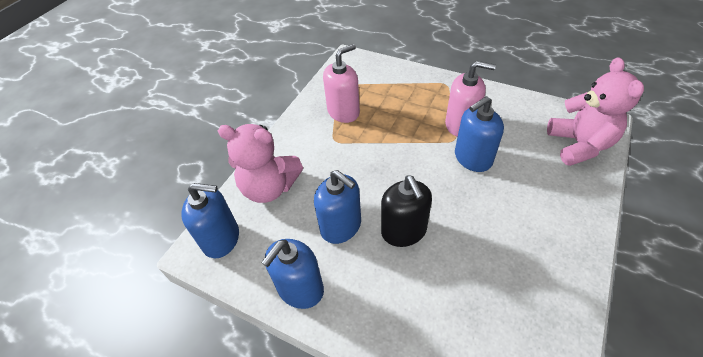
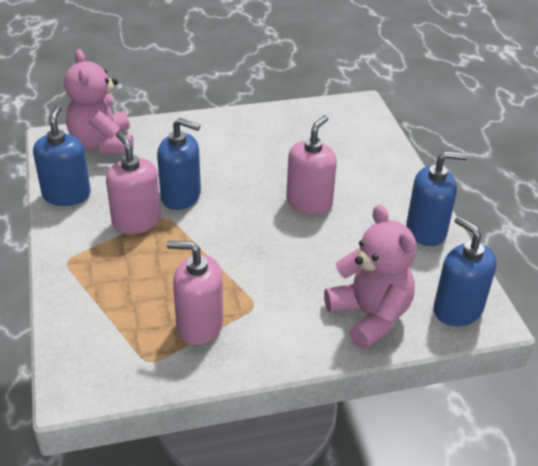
camera: 135 degrees left, 10 degrees down
blue soap dispenser [314,170,361,244] -> blue soap dispenser moved to [33,105,91,206]
black soap dispenser [381,176,432,247] -> pink soap dispenser [286,115,337,215]
pink teddy bear [547,57,644,166] -> pink teddy bear turned 60 degrees counterclockwise [64,49,134,154]

